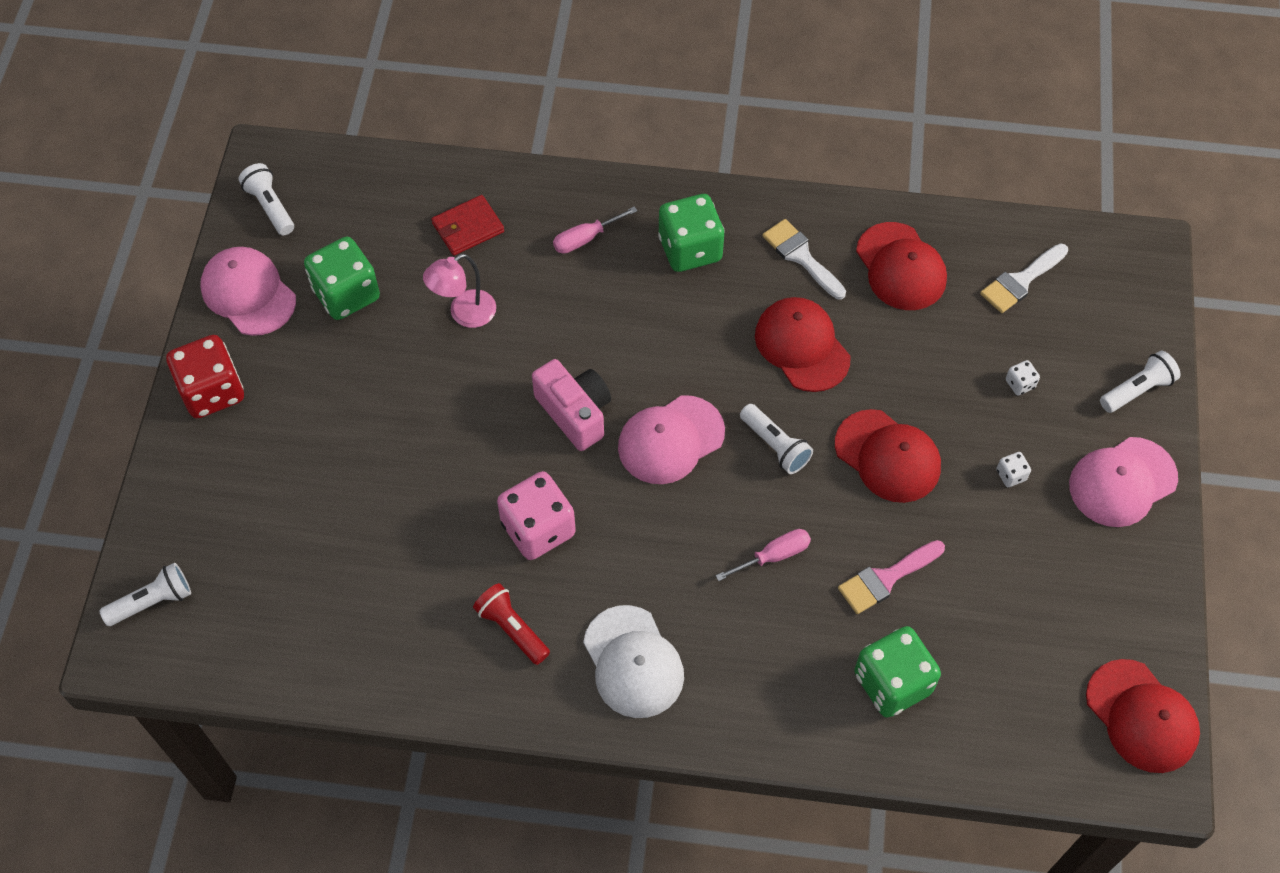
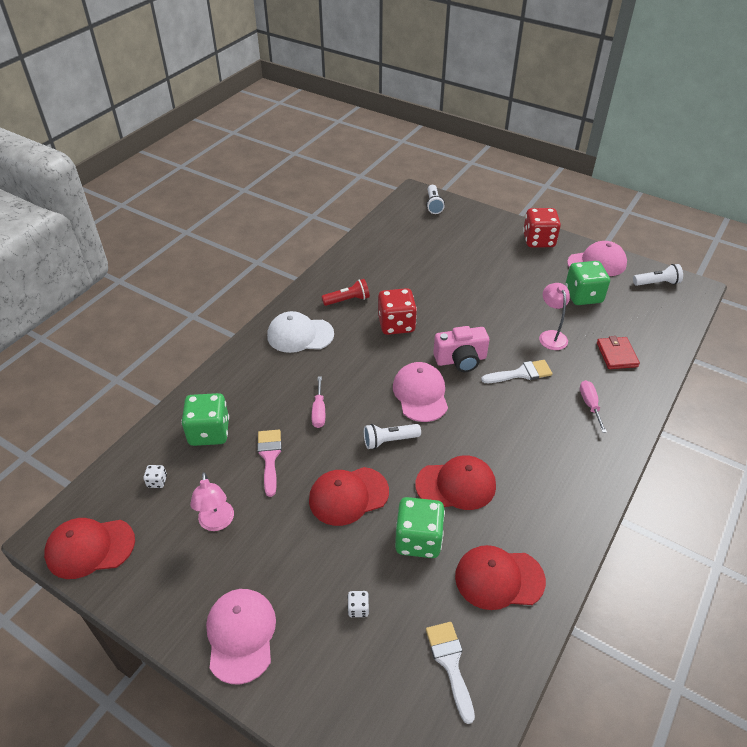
camera: 115 degrees right, 15 degrees down
pink dice [497,471,576,560] -> red dice [378,288,417,335]
green dice [658,194,725,272] -> green dice moved to [395,497,445,558]
white brush [762,219,846,299] -> white brush moved to [481,360,552,383]
white dice [996,452,1031,487] -> white dice moved to [144,465,167,488]
white flashlight [1100,351,1181,413] -> none
none -> pink lamp [190,472,234,531]

